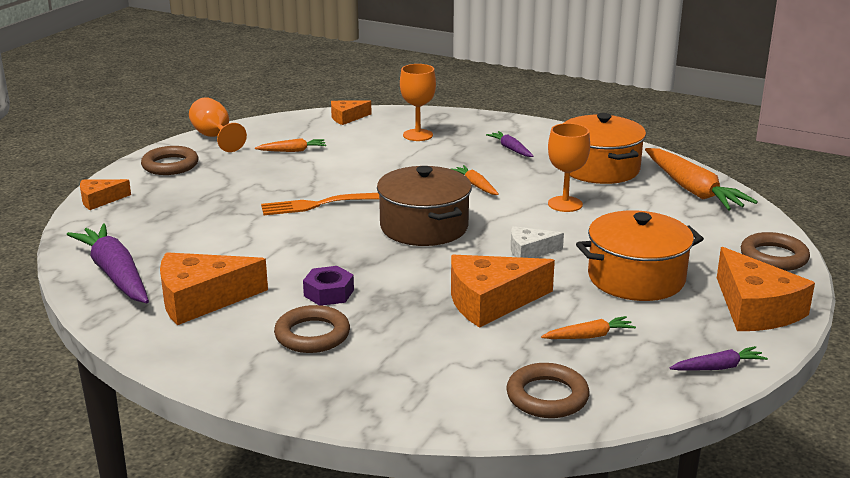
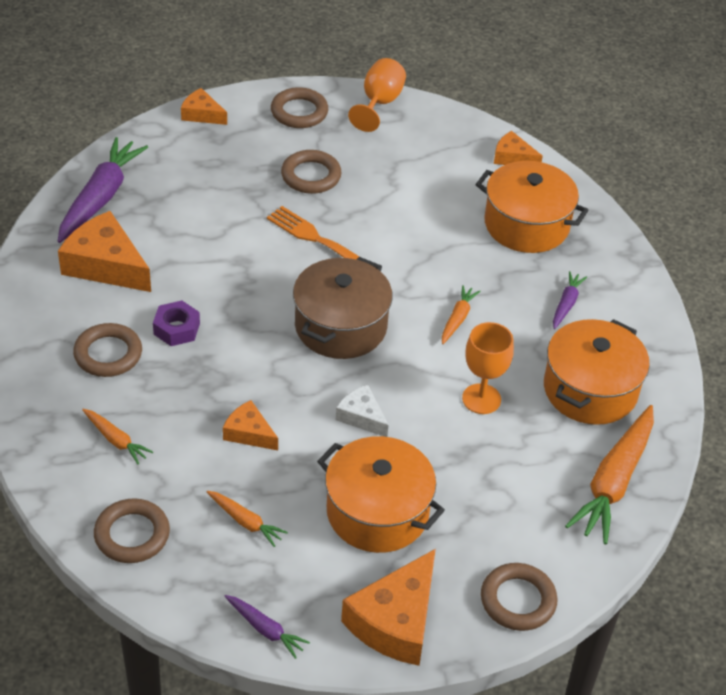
camera: 50 degrees right, 20 degrees up
orange carrot [255,138,326,152] -> orange carrot moved to [82,409,153,464]
orange goblet [400,64,436,141] -> orange pot [476,161,589,253]
orange cheese [451,255,555,328] -> orange cheese [223,400,278,450], size x0.55
none -> brown ring [281,150,342,194]

